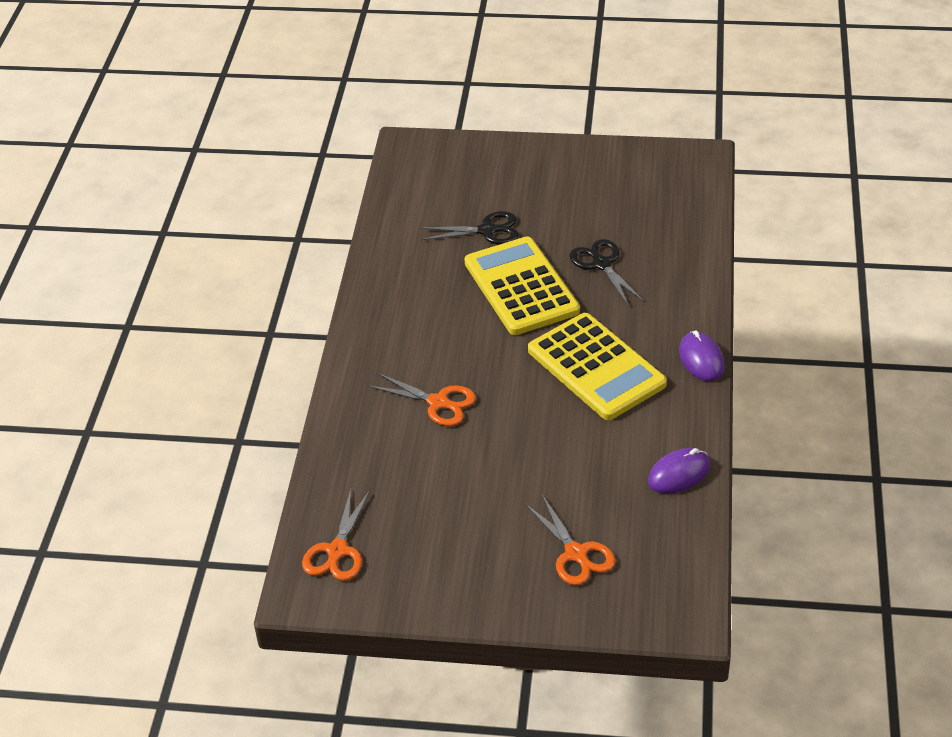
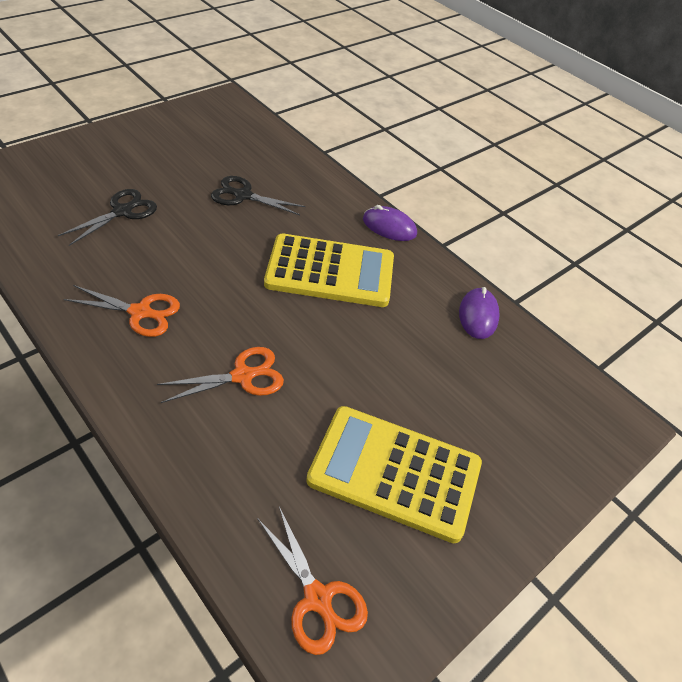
camera: 55 degrees left, 5 degrees up
yellow calculator [464,236,580,335] -> yellow calculator moved to [306,406,482,543]
orange scissors [525,495,615,585] -> orange scissors moved to [64,285,180,337]

